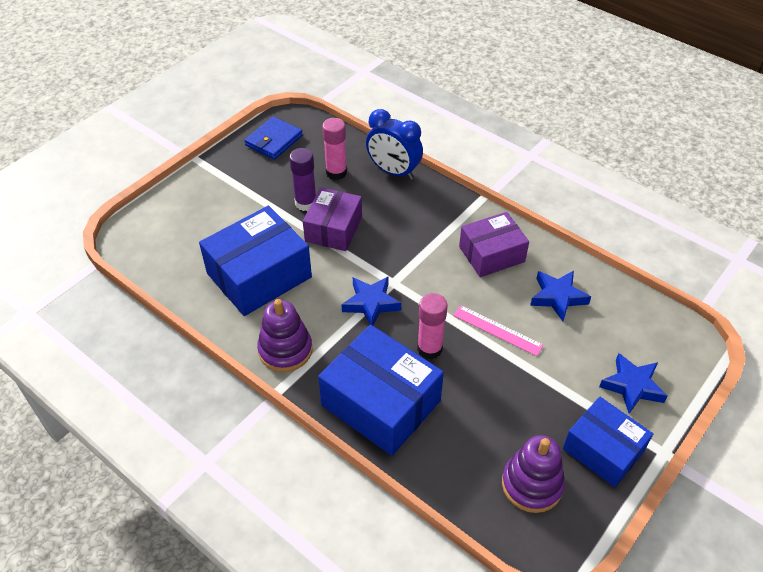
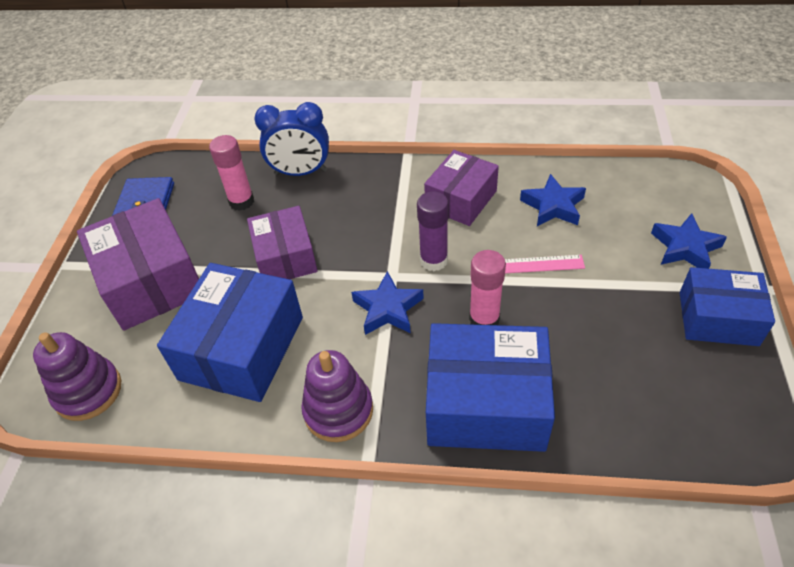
camera: 30 degrees left, 0 degrees up
purple glue stick [289,148,316,211] -> purple glue stick moved to [417,191,449,271]
purple stacking toy [502,435,565,513] -> purple stacking toy moved to [33,332,121,421]
none -> purple box [77,198,199,330]

